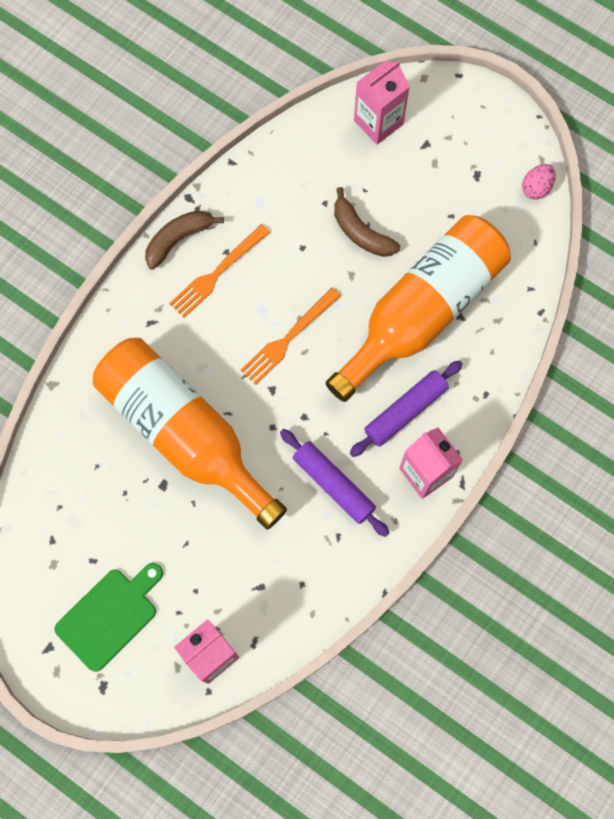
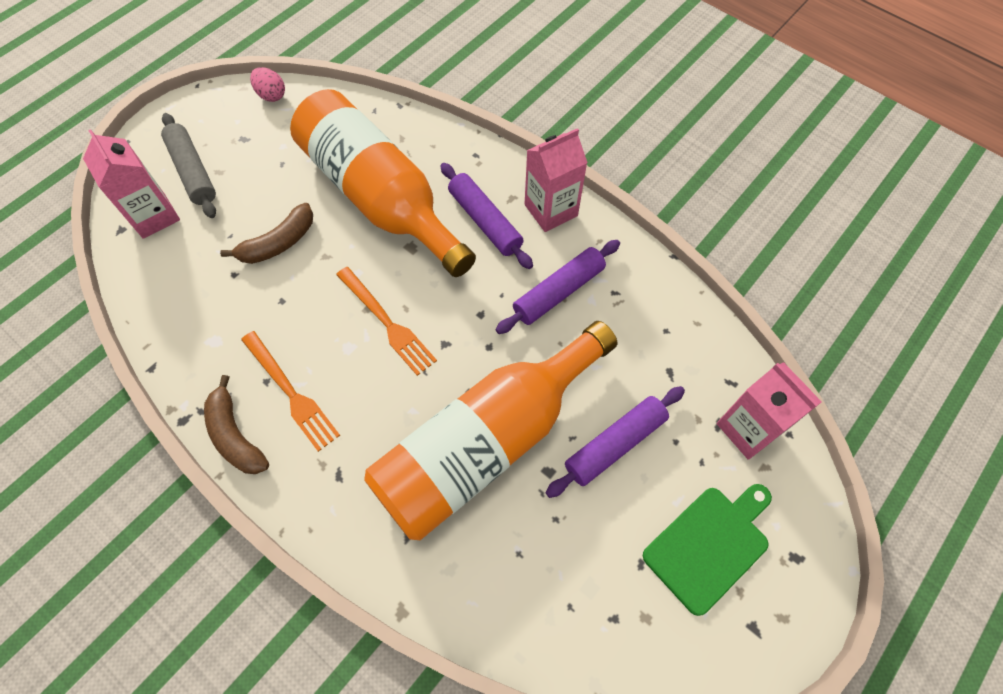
camera: 85 degrees left, 10 degrees down
green cutting board [54,563,163,672] -> green cutting board turned 90 degrees clockwise [643,484,772,616]
none -> grey rolling pin [161,113,216,218]
none -> purple rolling pin [546,386,685,498]

